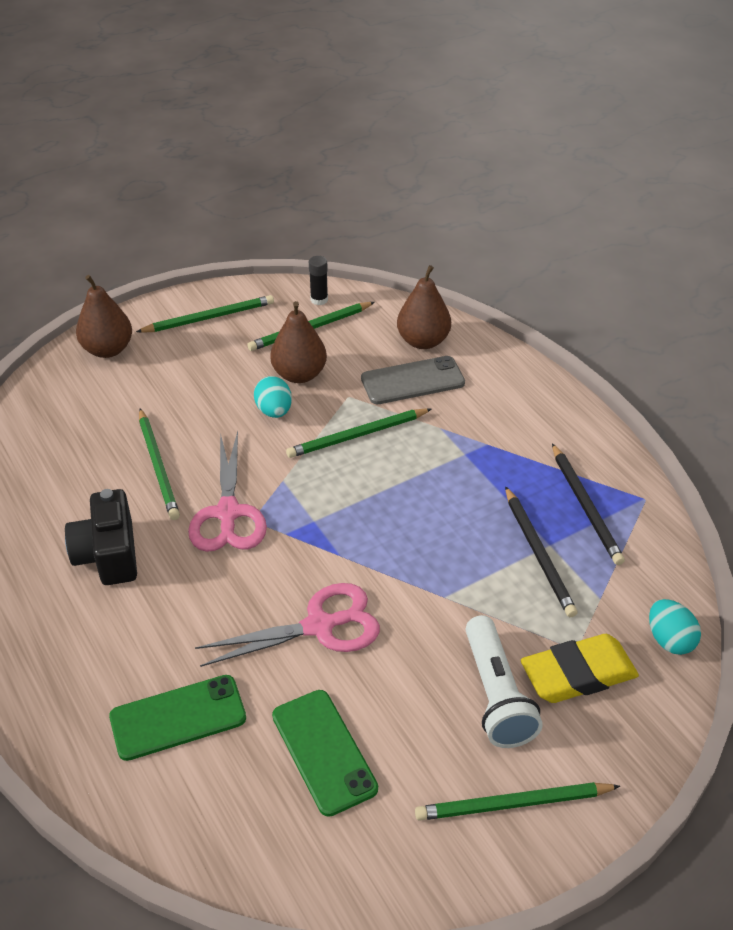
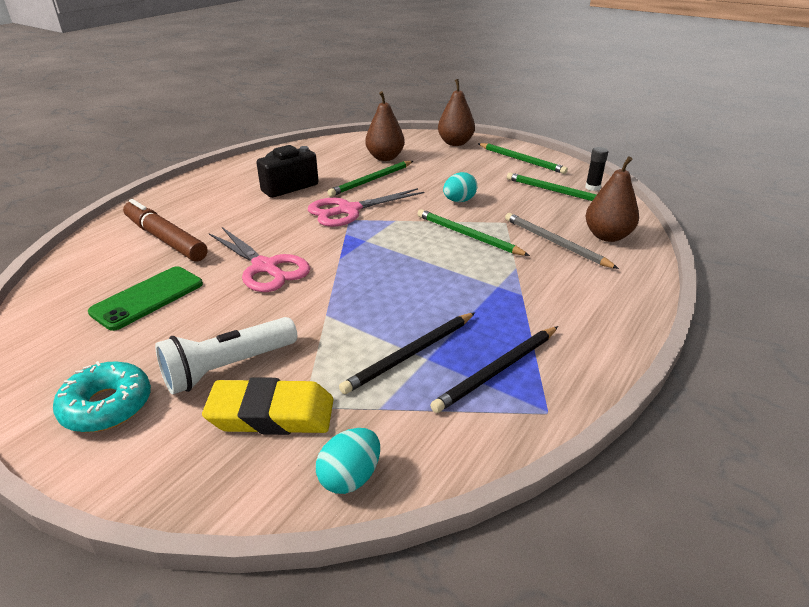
camera: 65 degrees right, 10 degrees down
green phone [109,675,246,761] -> brown marker [123,199,208,262]
brown pear [270,301,327,383] -> brown pear moved to [365,91,405,161]
grey phone [361,356,465,404] -> grey pencil [505,213,619,269]
green pencil [415,782,620,821] -> turquoise donut [53,361,151,433]
yellow eraser [521,634,639,703] -> yellow eraser turned 45 degrees counterclockwise [202,377,334,435]

